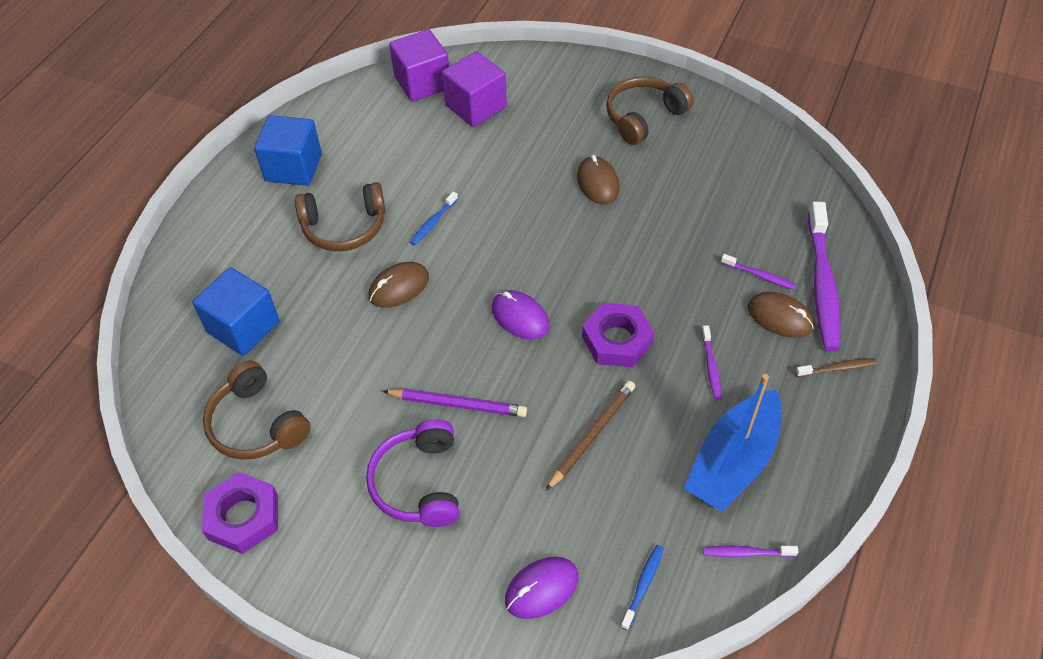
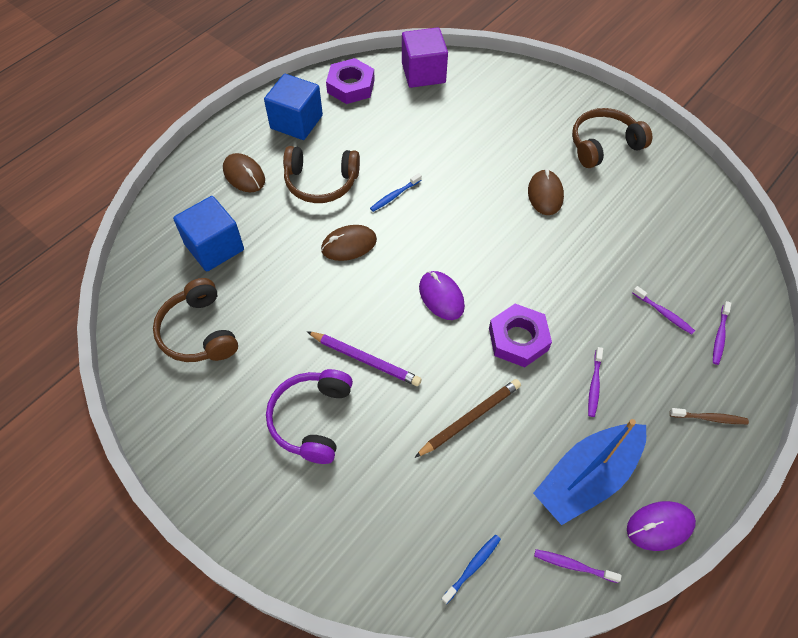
camera: 15 degrees right, 5 degrees up
purple nut [202,472,278,554] -> purple nut moved to [326,58,375,104]
purple cube [442,51,507,127] -> none
purple mouse [505,557,579,619] -> purple mouse moved to [627,501,696,551]
brown mouse [748,292,814,338] -> brown mouse moved to [223,153,265,192]
purple toothbrush [808,201,841,351] -> purple toothbrush [713,301,731,365], size x0.45

